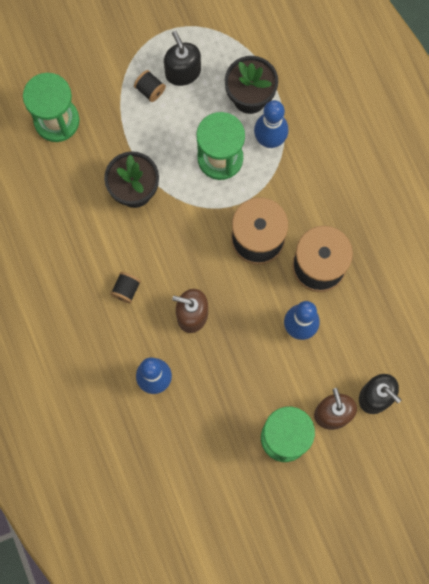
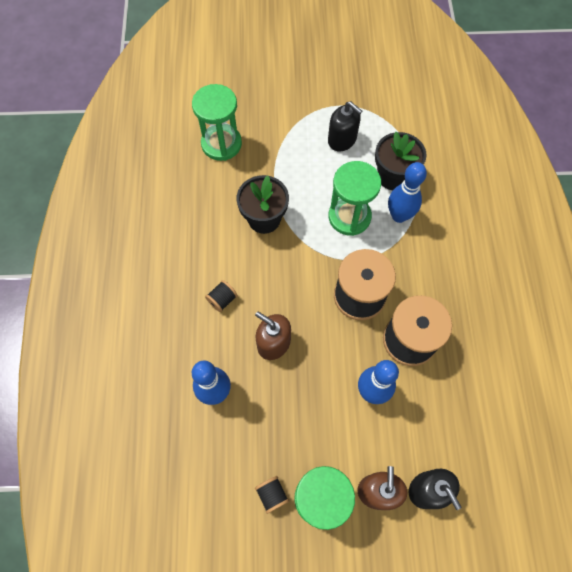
camera: 20 degrees right, 10 degrees down
black spool [134,70,166,102] -> black spool moved to [255,476,289,514]
black soap dispenser [164,31,201,86] -> black soap dispenser turned 135 degrees clockwise [328,101,362,151]

